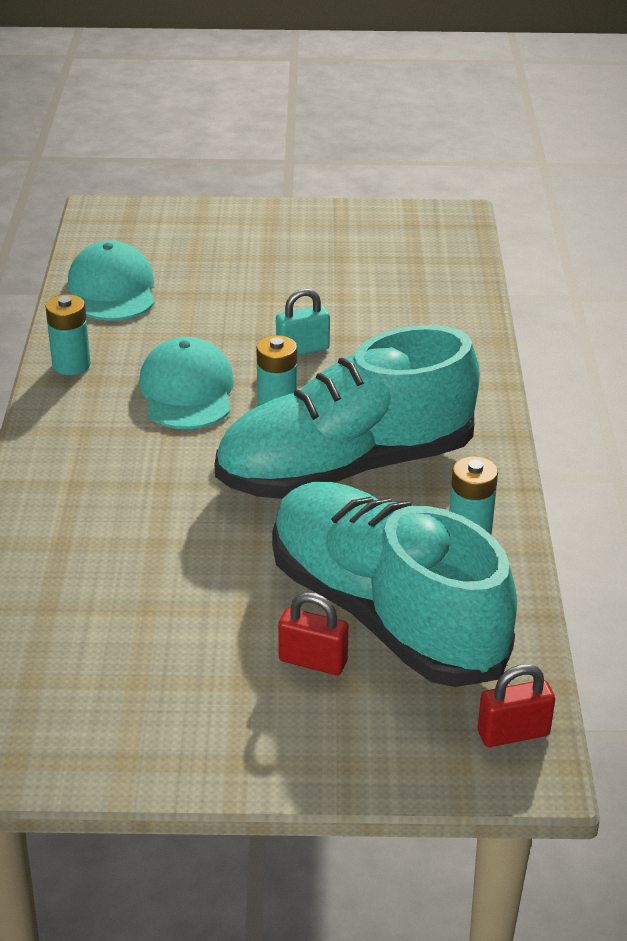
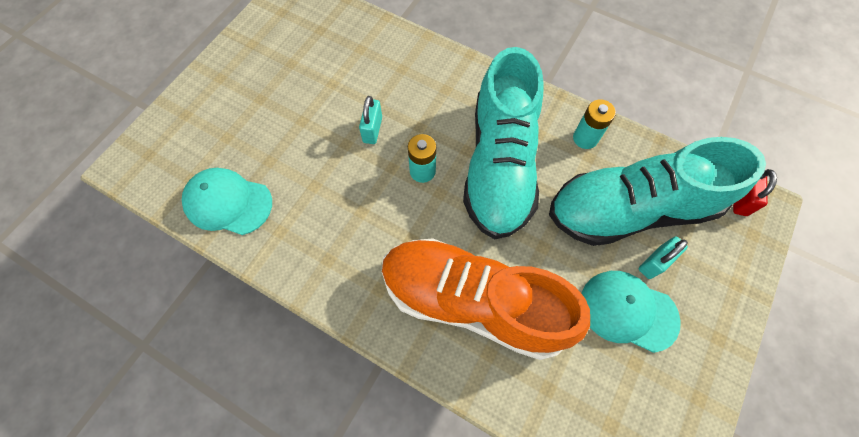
camera: 60 degrees left, 30 degrees up
turquoise battery [45,294,91,375] -> none
turquoise cap [139,337,234,429] -> turquoise cap moved to [582,271,681,353]
red padlock [278,592,349,675] -> turquoise padlock [638,236,688,279]
none -> orange shoe [382,239,590,360]

